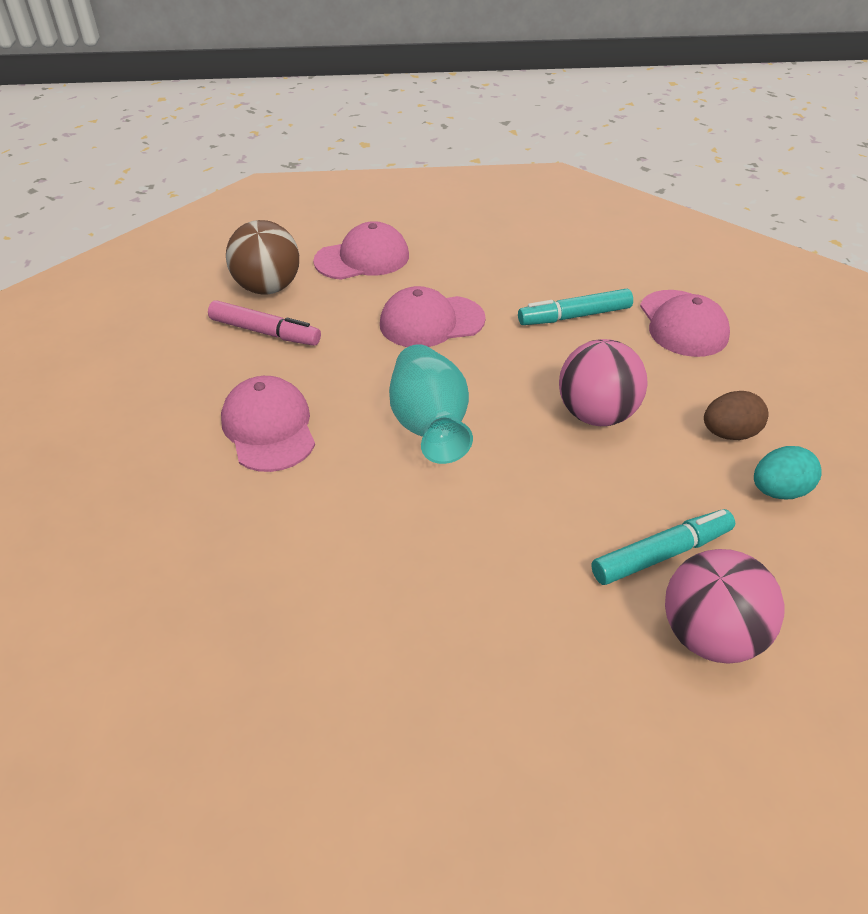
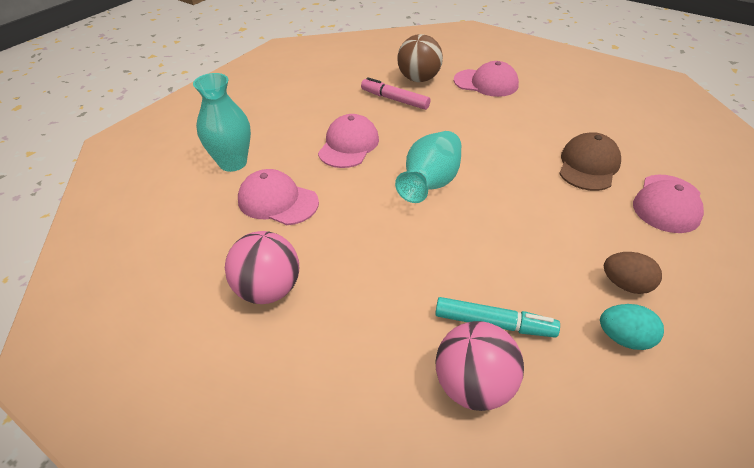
camera: 40 degrees right, 0 degrees up
pink marker [208,300,321,346] -> pink marker turned 150 degrees clockwise [361,77,430,110]
pink cap [380,286,486,347] -> pink cap moved to [238,169,319,225]
turquoise marker [518,289,633,325] -> brown cap [559,132,621,191]
pink ball [559,339,648,426] -> pink ball moved to [225,231,299,304]
none -> turquoise vase [193,73,251,172]

